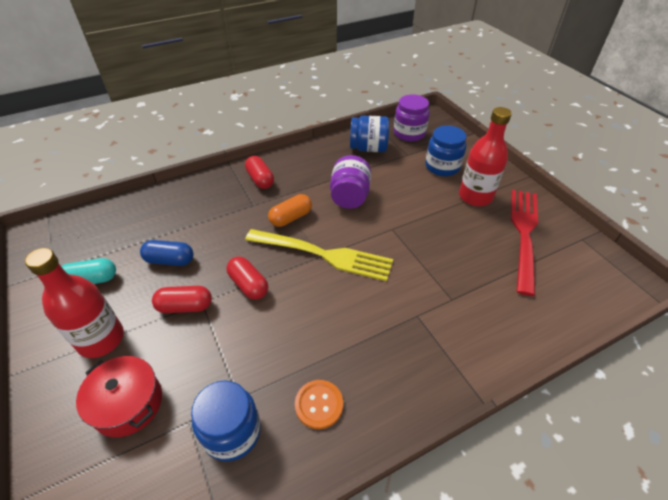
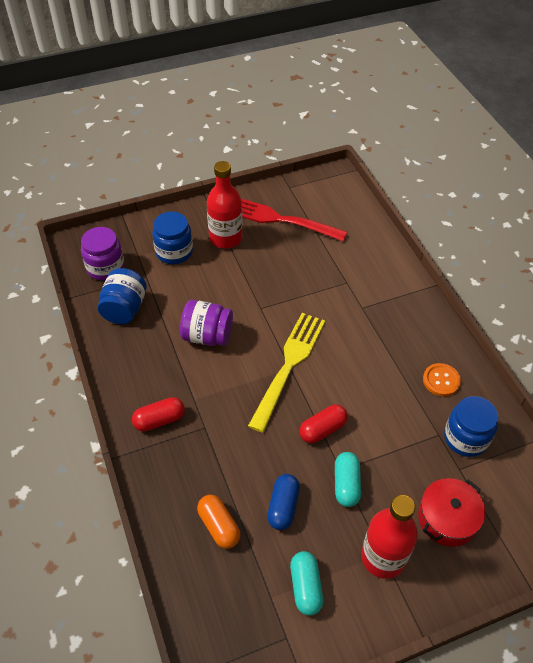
camera: 85 degrees left, 5 degrees up
red capsule [152,286,212,313] -> turquoise capsule [335,452,361,507]
orange capsule [268,194,312,227] -> orange capsule moved to [197,495,240,549]

